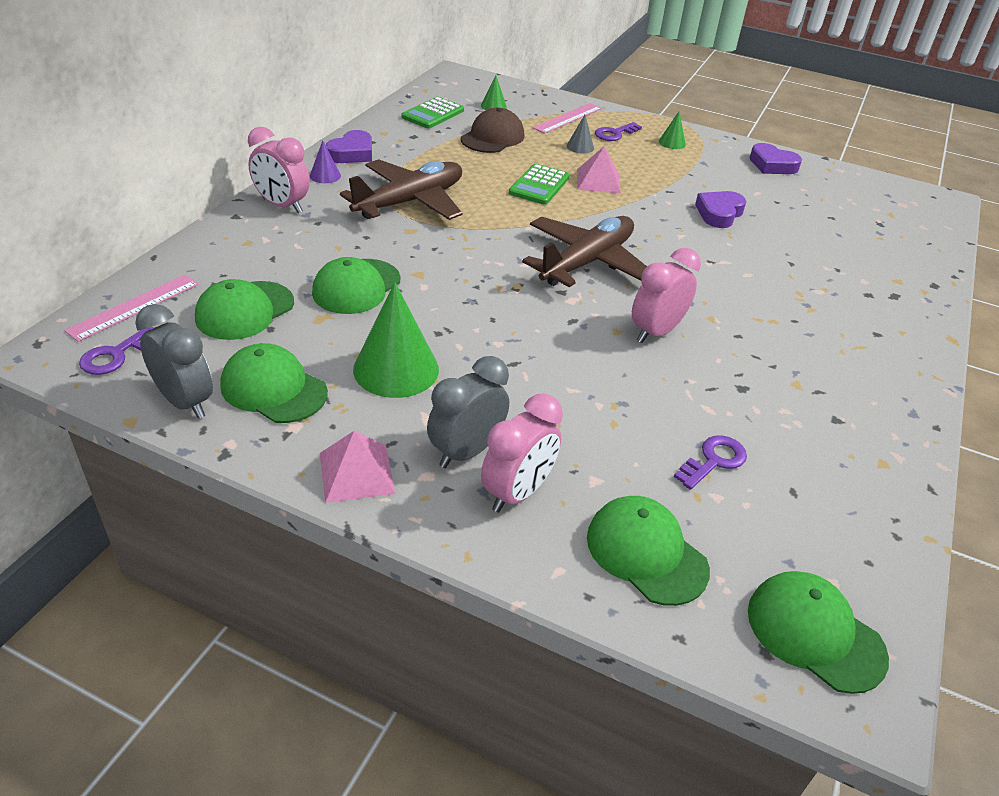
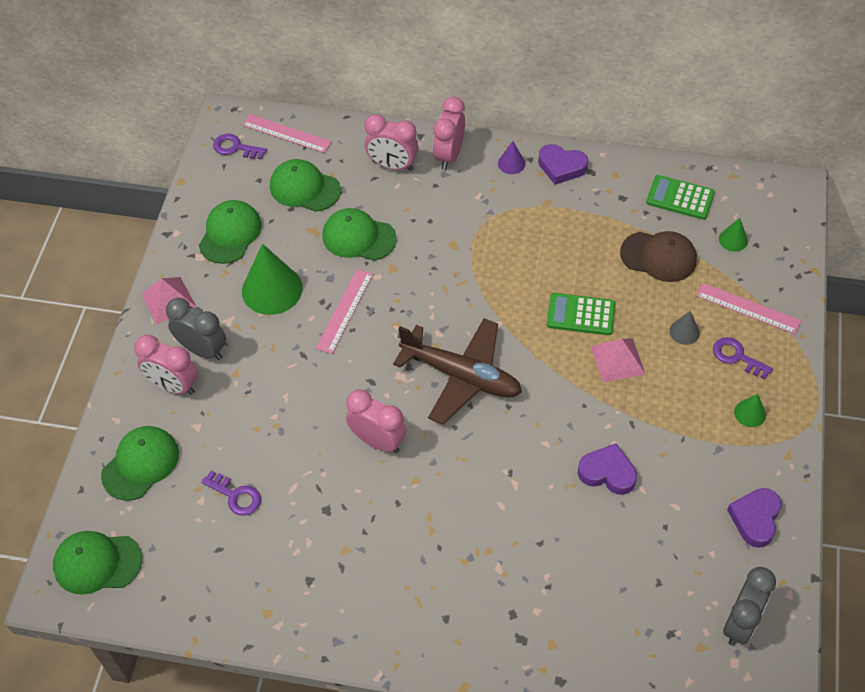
camera: 80 degrees right, 15 degrees up
grey clock [135,304,213,419] -> grey clock moved to [723,567,776,646]
brown plane [340,159,463,220] -> none
green cap [748,571,889,694] -> green cap turned 120 degrees counterclockwise [53,531,142,595]
none -> pink ruler [316,269,373,354]
none -> pink clock [364,114,418,171]

